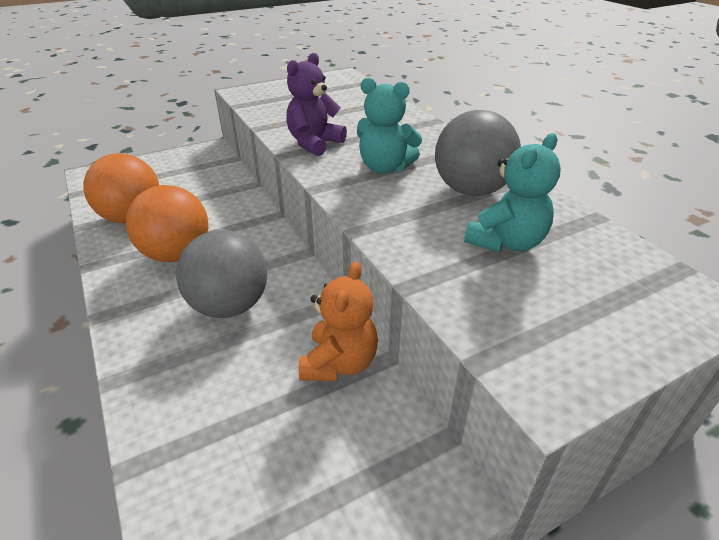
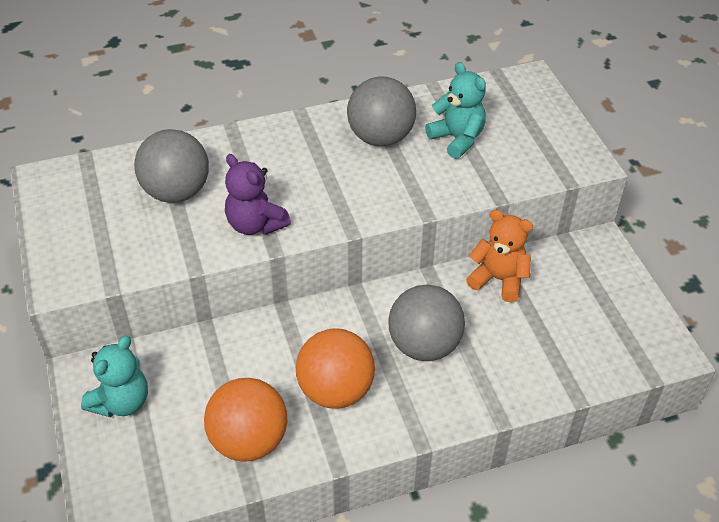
camera: 80 degrees left, 10 degrees up
turquoise teddy bear [357,78,422,174] -> turquoise teddy bear moved to [81,336,148,417]
none -> grey ball [134,129,209,203]

